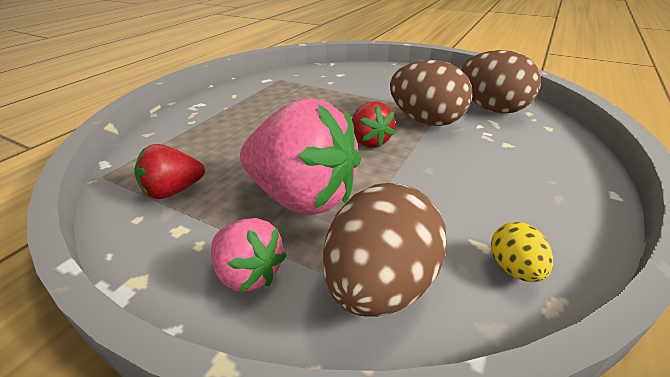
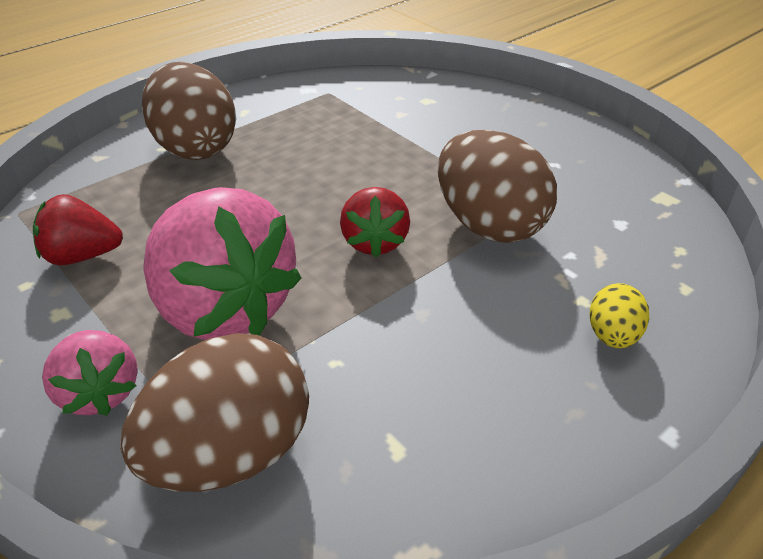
camera: 20 degrees right, 5 degrees up
brown egg [461,50,541,114] -> brown egg moved to [142,62,236,160]
yellow egg [491,222,553,282] -> yellow egg moved to [589,283,649,348]

